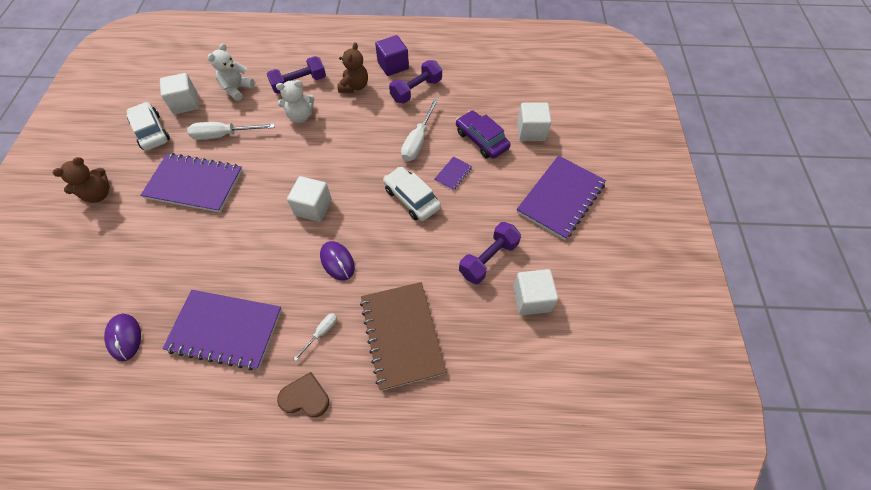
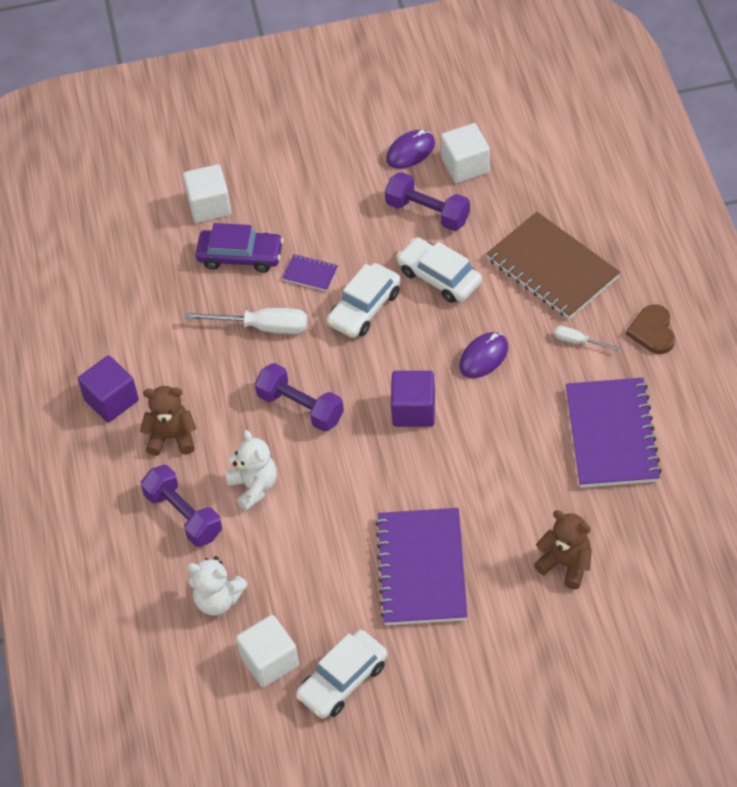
camera: 100 degrees left, 5 degrees down
brown teddy bear [53,157,110,203] -> brown teddy bear moved to [534,510,592,589]
purple mouse [104,314,141,361] -> purple mouse moved to [386,130,435,169]
white screwdriver [187,122,275,140] -> none
white cube [287,176,332,222] -> purple cube [391,371,435,427]
brown notebook [360,282,446,391] -> brown notebook turned 75 degrees clockwise [486,212,620,319]
purple dumbbell [389,60,442,103] -> purple dumbbell moved to [255,363,344,432]
purple car [456,111,511,159] -> purple car turned 120 degrees counterclockwise [196,223,283,273]
purple notebook [516,155,606,240] -> none
none -> white car [396,237,482,303]

